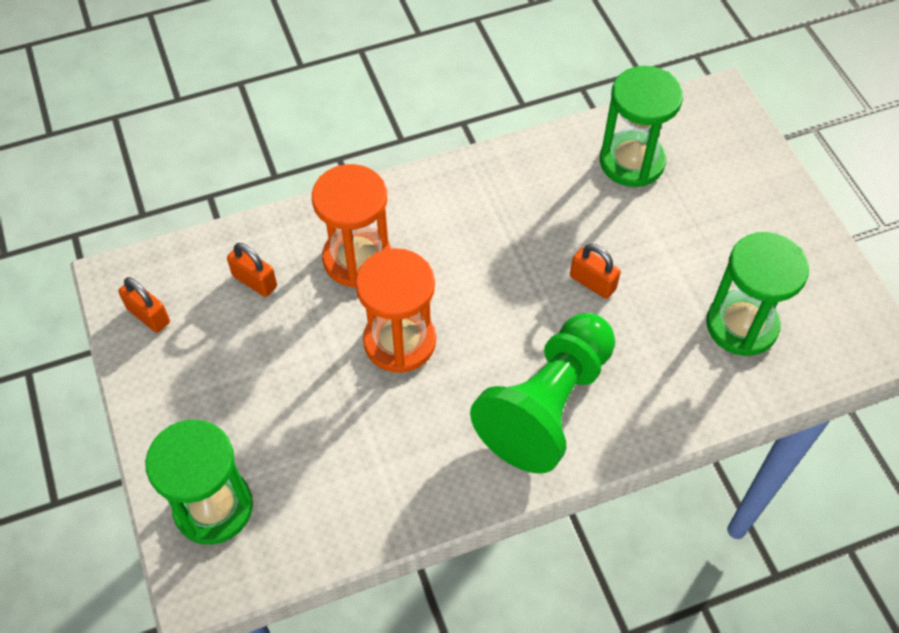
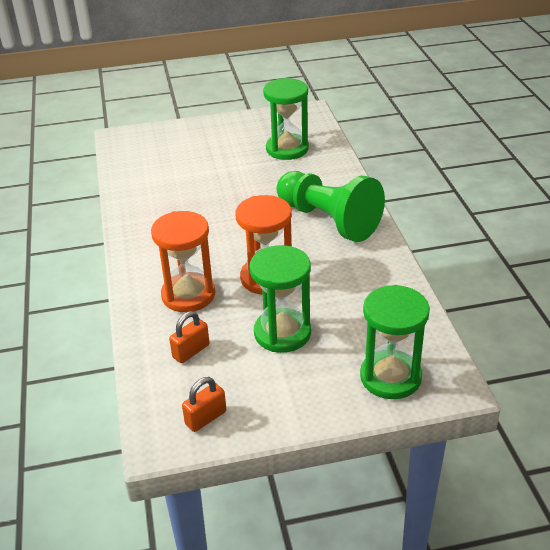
camera: 80 degrees left, 20 degrees down
orange padlock [570,244,621,299] -> none
green hourglass [600,66,683,187] -> green hourglass moved to [250,245,311,353]

